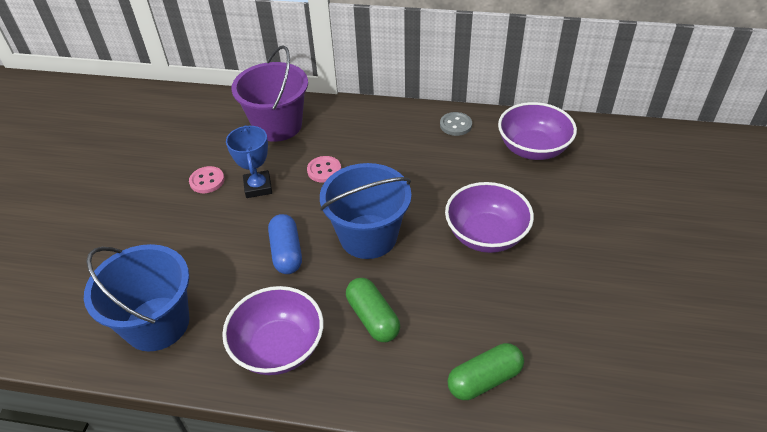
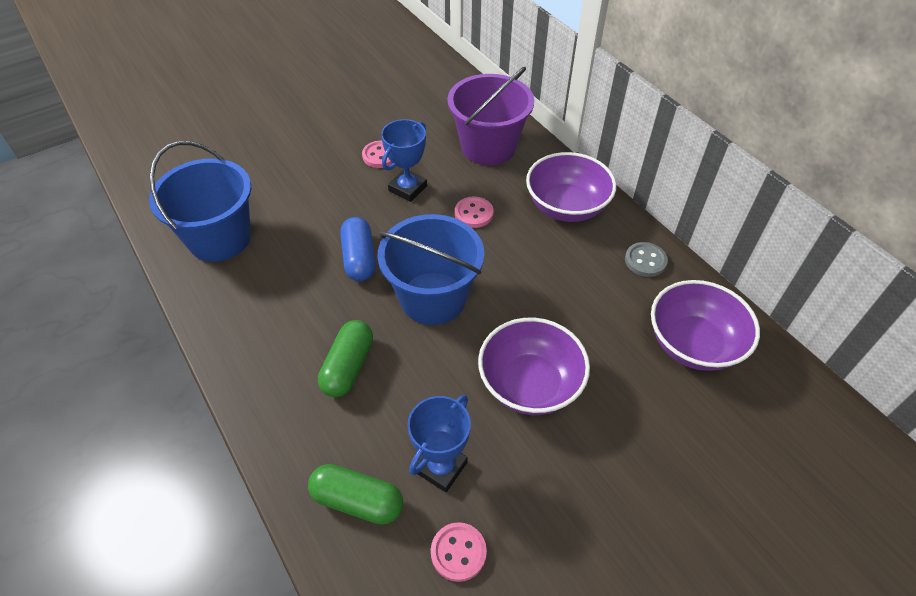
camera: 45 degrees right, 5 degrees up
purple bowl [222,286,323,375] -> purple bowl moved to [526,152,616,222]
blue capsule [268,214,302,274] -> blue capsule turned 45 degrees counterclockwise [340,217,376,281]
none -> blue trophy [407,395,471,492]
none -> pink button [431,522,487,582]

